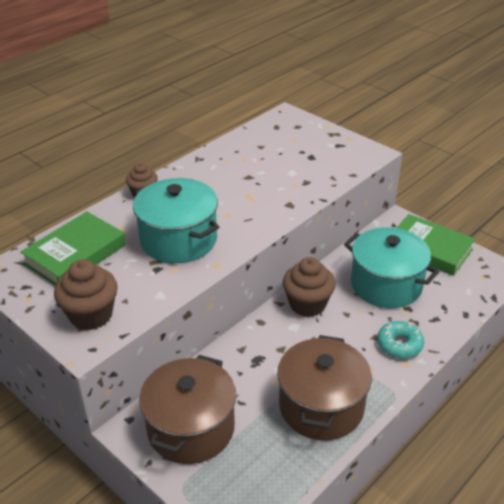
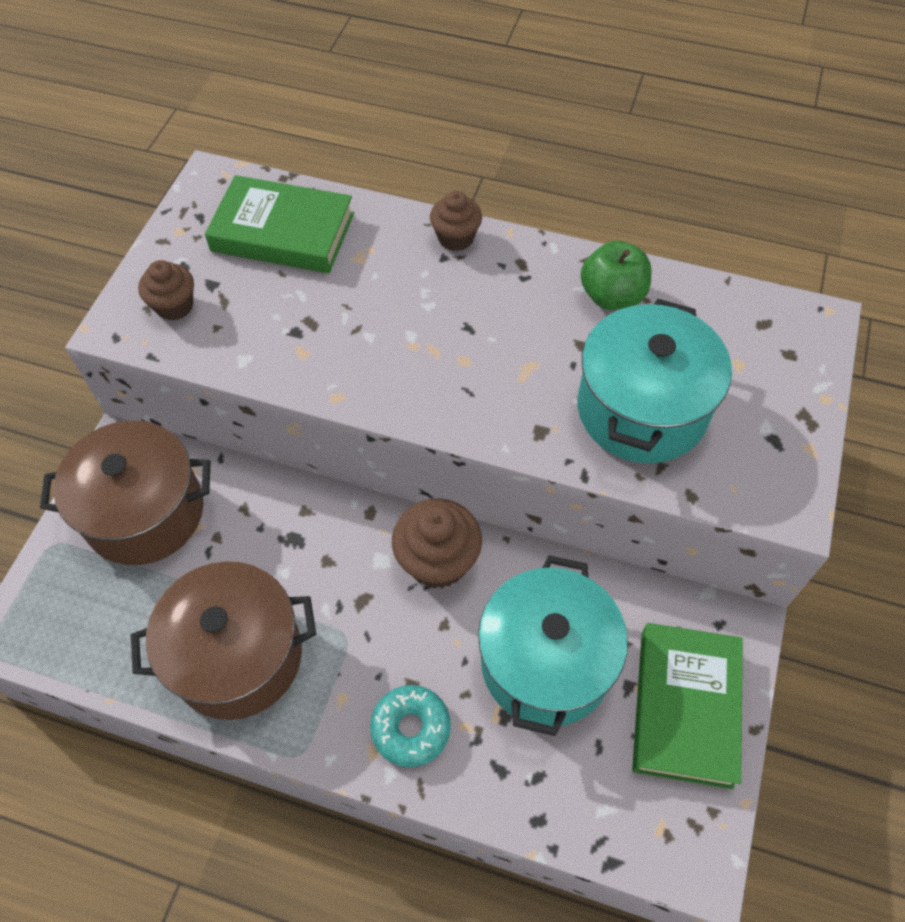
camera: 65 degrees right, 20 degrees up
brown cupcake [54,259,118,330] -> brown cupcake [138,260,194,321], size x0.63
turquoise pot [133,178,219,263] -> turquoise pot moved to [578,299,732,463]
none -> green apple [581,241,651,310]

